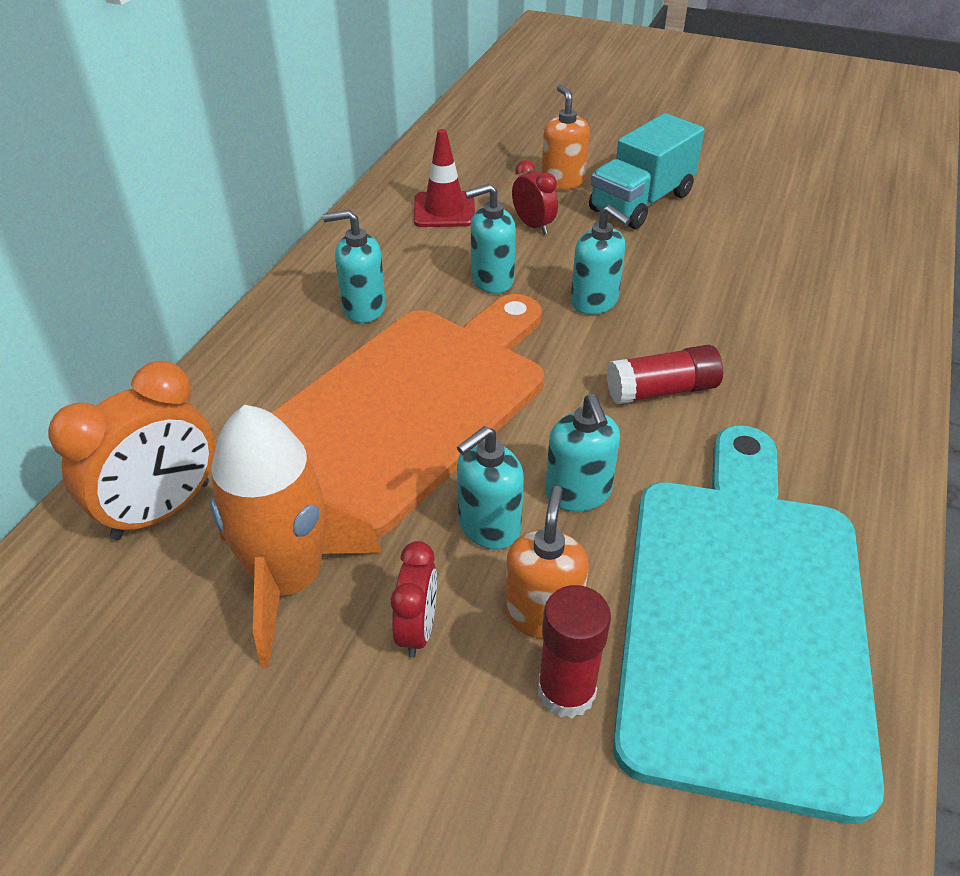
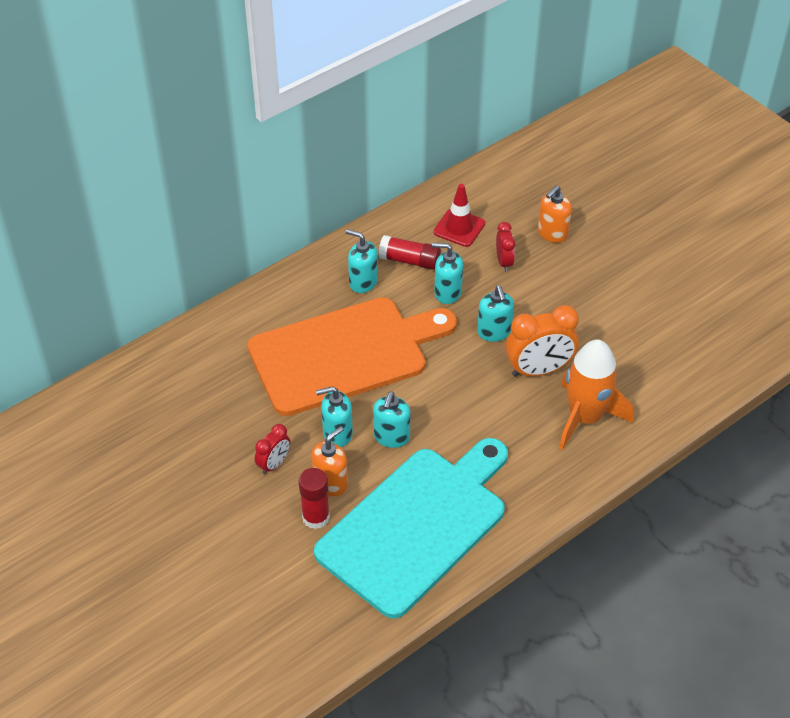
camera: 30 degrees right, 5 degrees up
orange clock [48,361,215,540] -> orange clock moved to [506,305,579,377]
orange rocket [209,405,382,667] -> orange rocket moved to [559,340,633,450]
orange soap dispenser [541,85,590,190] -> orange soap dispenser turned 150 degrees counterclockwise [538,185,572,243]
turquoise truck [589,113,705,229] -> none
red glue stick [607,345,723,404] -> red glue stick moved to [378,235,441,270]

